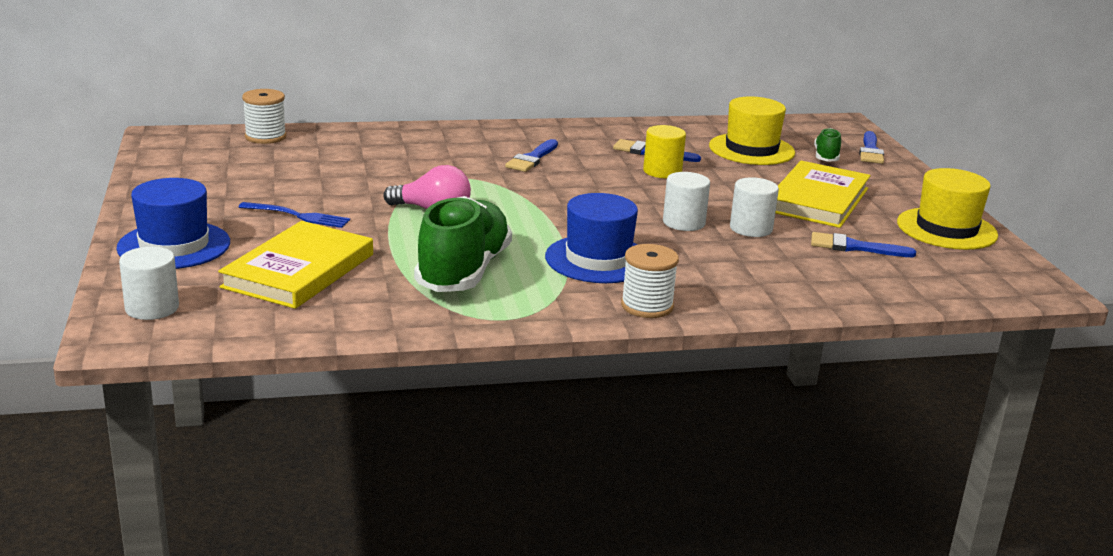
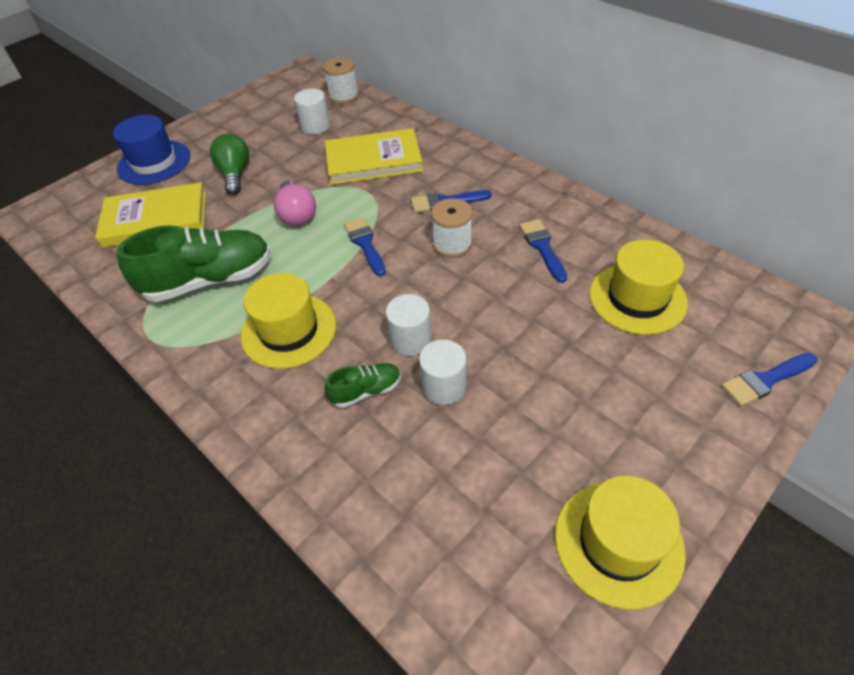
camera: 60 degrees right, 25 degrees up
white cylinder [119,247,179,320] -> white cylinder moved to [294,89,330,135]
blue fork [239,202,350,228] -> green light bulb [210,133,249,195]
blue hat [545,193,638,283] -> yellow hat [241,273,336,369]
white spool [621,244,679,318] -> white spool moved to [431,198,473,258]
yellow cylinder [643,125,686,178] -> none
yellow book [775,161,870,228] -> yellow book moved to [325,128,423,185]
blue brush [811,232,916,257] -> blue brush moved to [344,217,386,276]
green shoe [814,128,841,162] -> green shoe moved to [325,363,401,408]

